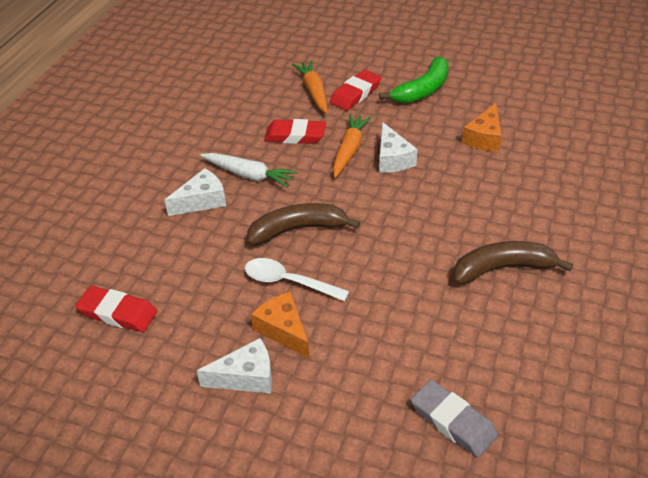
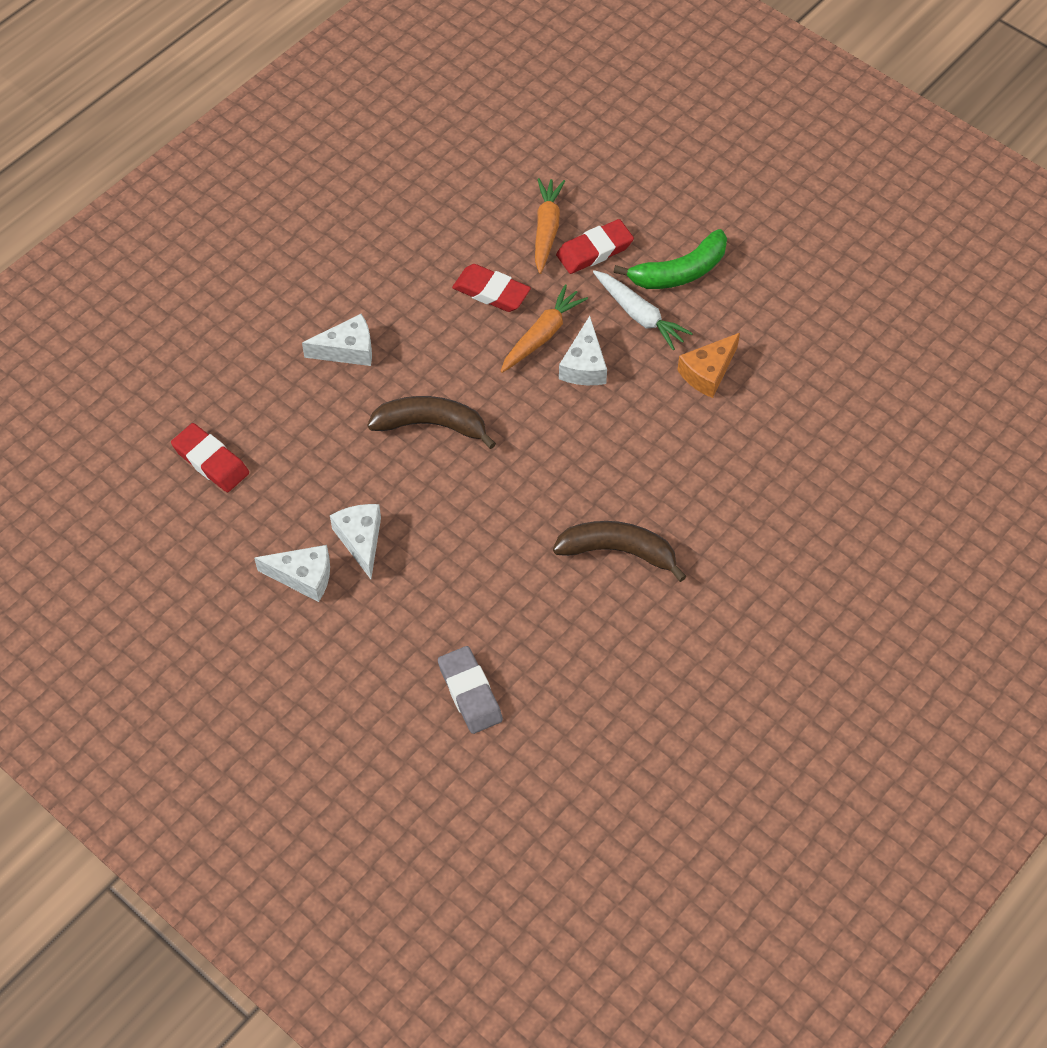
camera: 20 degrees right, 15 degrees up
white carrot [200,153,297,188] -> white carrot moved to [593,270,693,350]
white spoon [245,258,349,301] -> none
orange cheese [251,292,310,359] -> white cheese [330,504,381,579]

